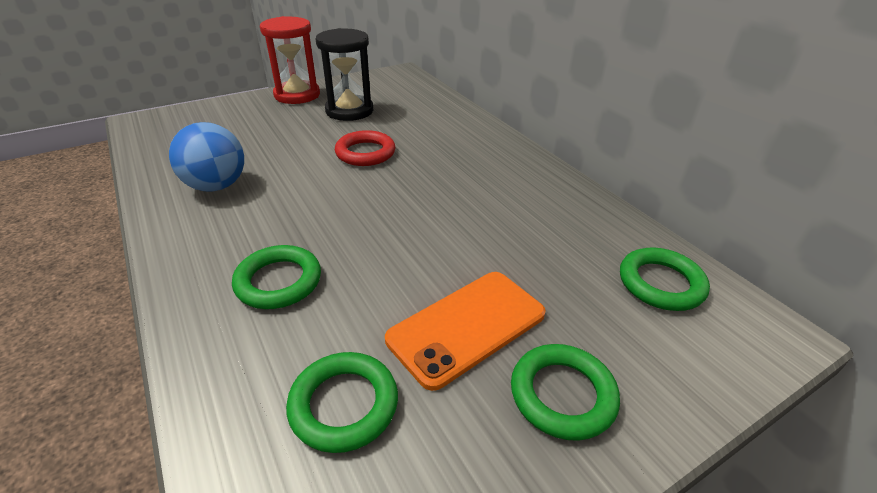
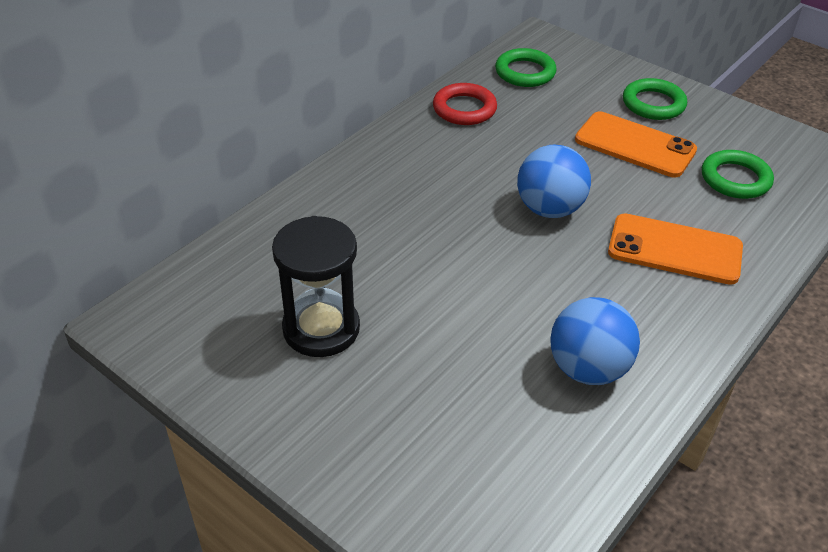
camera: 110 degrees left, 5 degrees up
green ring [232,245,321,309] -> orange phone [608,213,743,285]
red hourglass [260,16,320,104] -> none
red ring [335,130,395,166] -> red ring moved to [433,83,497,125]
none -> blue ball [517,145,591,218]

